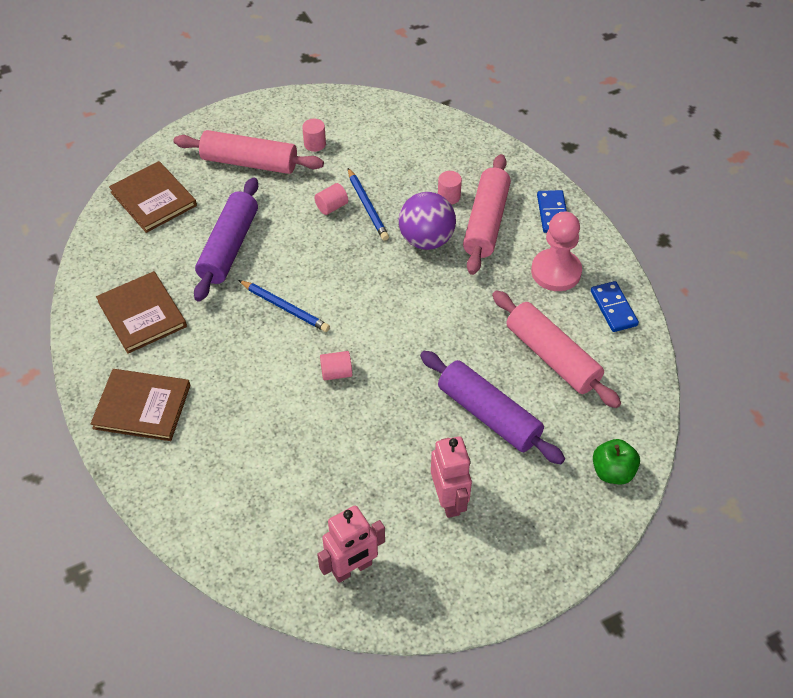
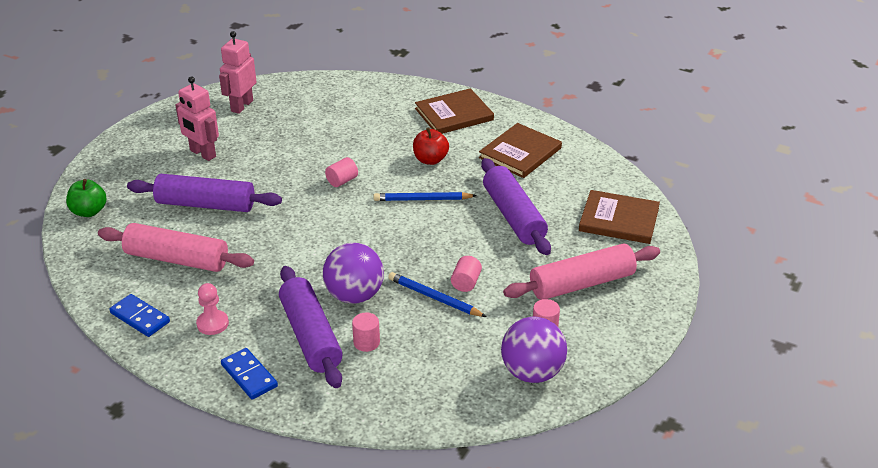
camera: 145 degrees right, 15 degrees down
brown book [96,271,187,354] -> brown book turned 75 degrees counterclockwise [479,123,562,178]
pink rolling pin [463,154,511,275] -> purple rolling pin [279,266,343,388]
pink pawn [531,211,582,291] -> pink pawn [196,283,229,335], size x0.59
none -> red apple [413,128,449,165]
none -> purple ball [501,317,567,383]

